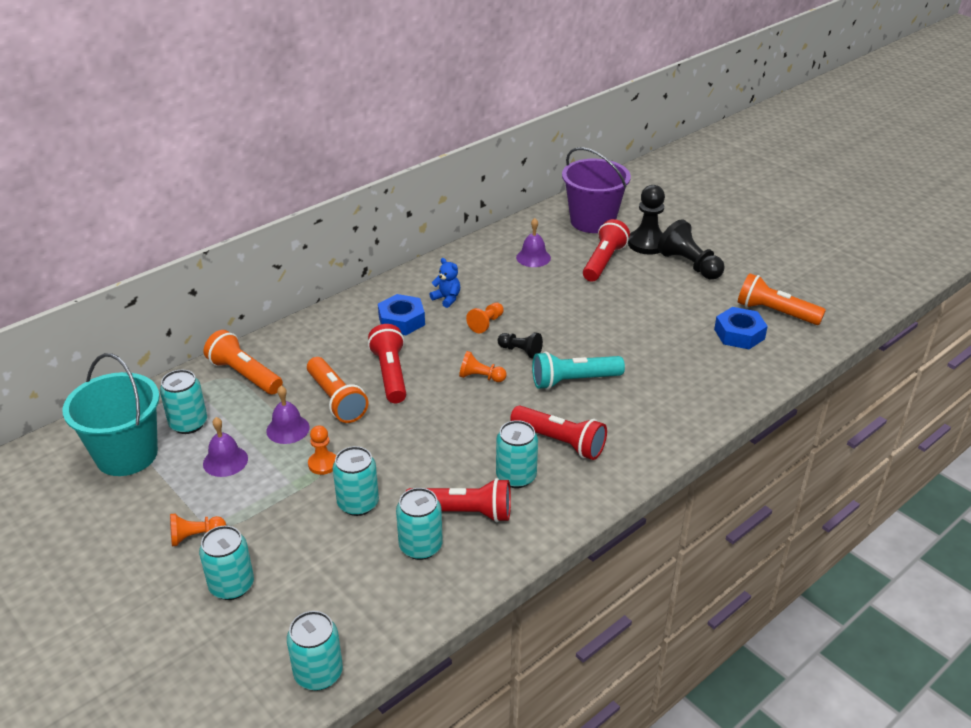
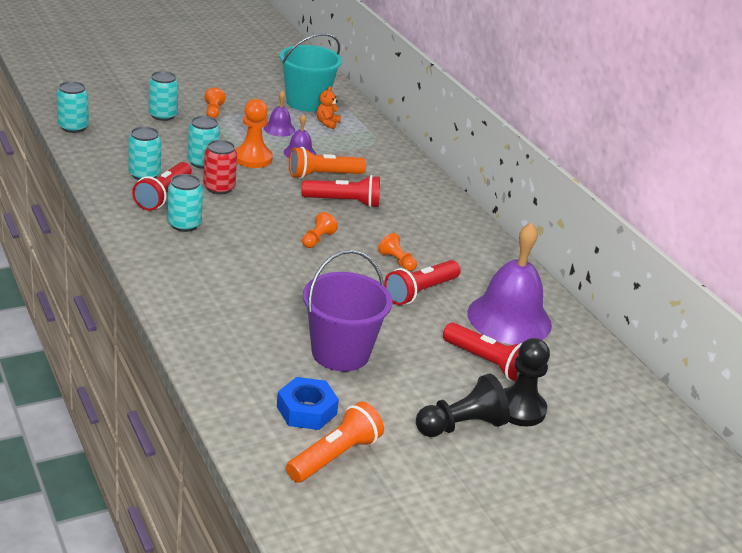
camera: 100 degrees right, 5 degrees down
turquoise can [160,370,207,434] -> orange teddy bear [317,86,341,129]
orange flashlight [204,330,283,394] -> none
orange pawn [308,425,336,475] -> orange pawn [235,99,273,168], size x1.74
blue nut [378,294,425,335] -> none
blue teddy bear [429,258,460,308] -> none
black pawn [498,332,543,359] -> none
red flashlight [510,406,607,460] -> red flashlight moved to [384,260,461,305]
purple bell [516,218,551,267] -> purple bell [467,222,552,345], size x2.13
turquoise flashlight [532,351,625,389] -> none
purple bucket [562,147,631,233] -> purple bucket moved to [303,250,392,371]
none -> red can [203,140,237,195]

